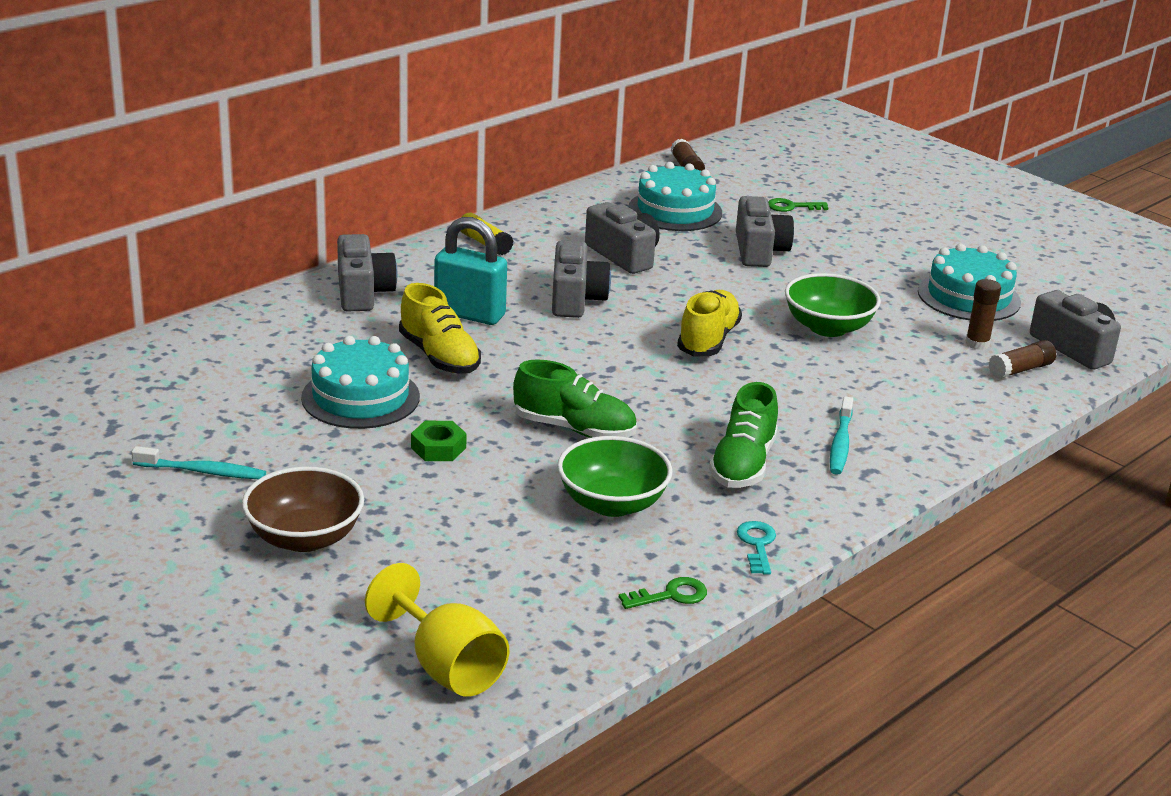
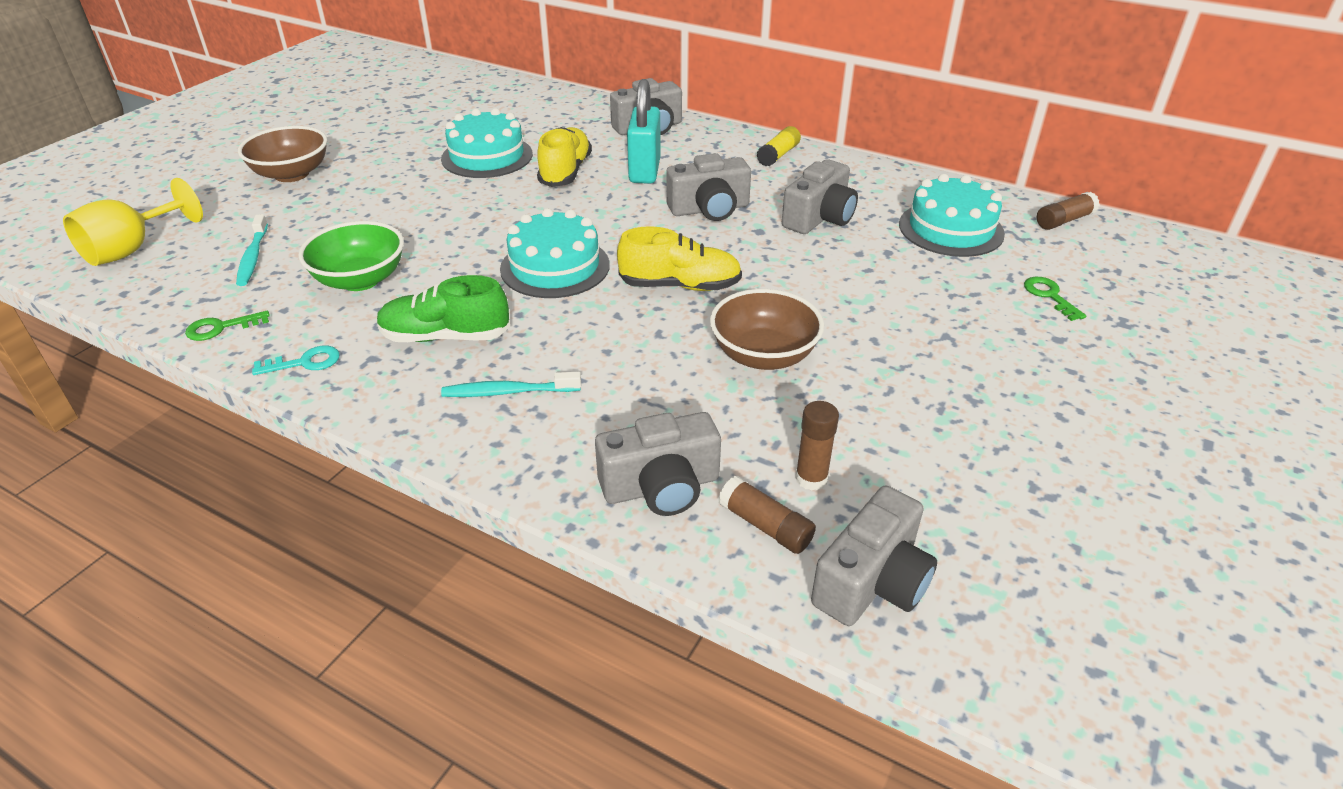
camera: 75 degrees right, 10 degrees up
turquoise toothbrush [131,446,266,479] -> turquoise toothbrush moved to [236,214,268,286]
yellow shoe [399,283,481,374] -> yellow shoe turned 150 degrees clockwise [537,127,592,187]
green nut [411,421,467,461] -> none
green shoe [513,359,637,438] -> none
green key [619,577,707,609] -> green key turned 105 degrees clockwise [185,311,270,341]
grey camera [736,196,794,267] -> grey camera moved to [595,412,721,516]
green bowl [785,273,881,337] -> brown bowl [710,289,824,370]
turquoise cake [918,243,1021,321] -> turquoise cake moved to [500,208,610,298]

